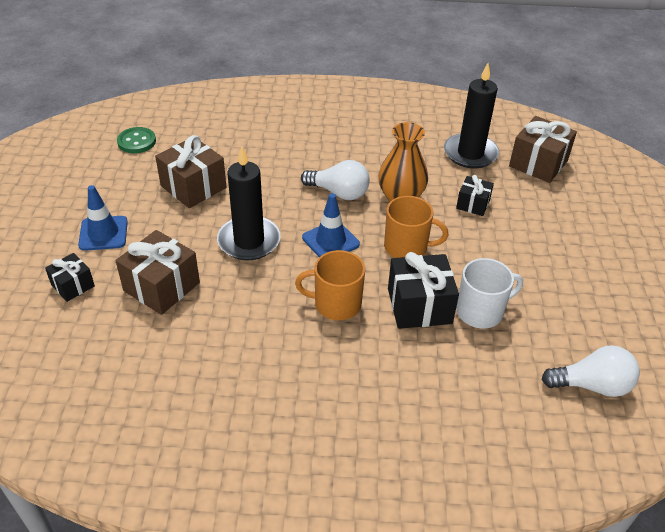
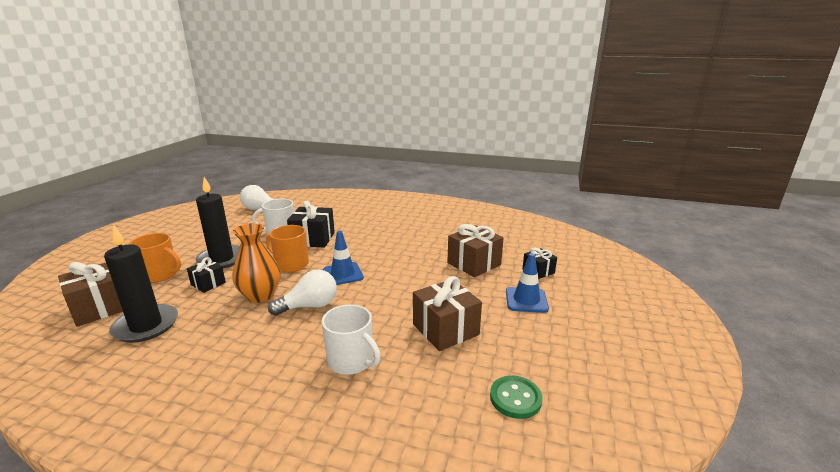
camera: 165 degrees left, 20 degrees down
black candle [217,146,281,260] -> black candle moved to [195,177,240,269]
orange mug [295,250,365,320] -> orange mug moved to [129,233,181,283]
white light bulb [301,160,370,200] -> white light bulb turned 120 degrees clockwise [268,270,337,316]
none -> white mug [321,304,381,375]

